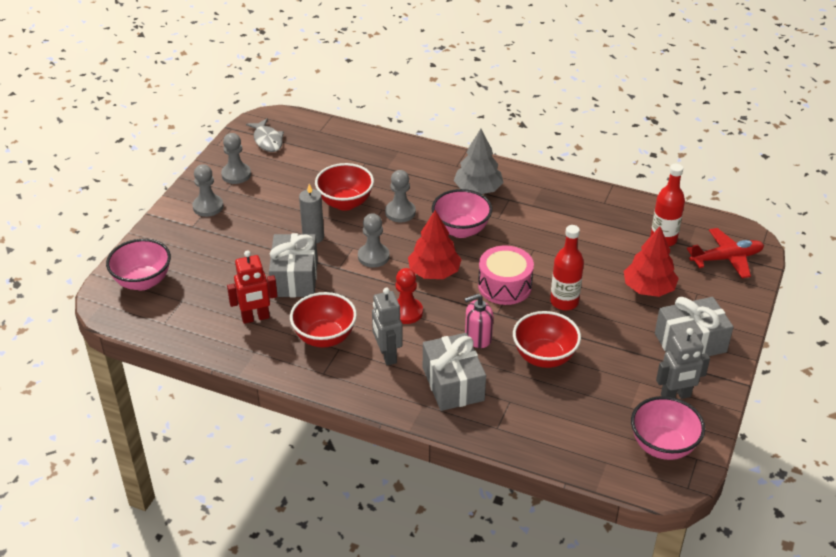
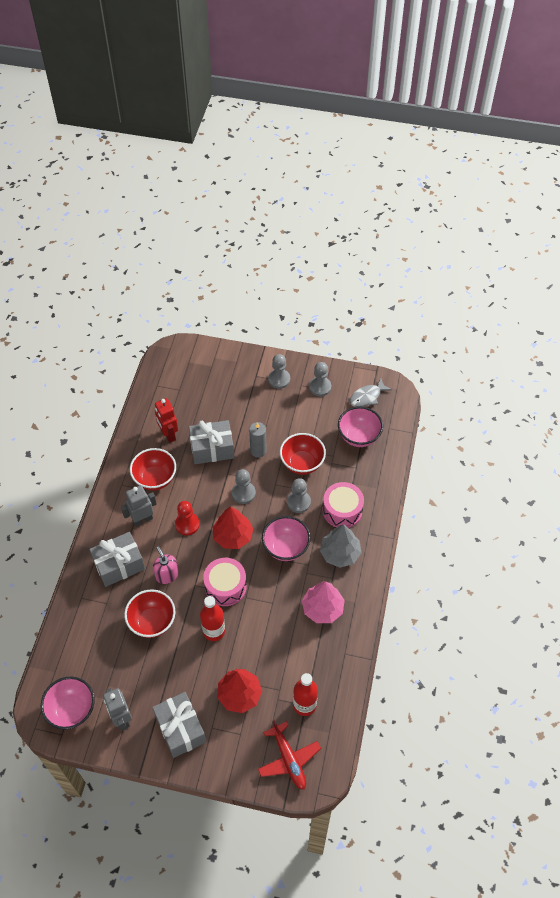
camera: 80 degrees right, 15 degrees up
pink bowl [106,239,171,290] -> pink bowl moved to [338,406,383,447]
none -> pink tree [302,581,345,623]
none -> pink drum [323,482,364,528]

